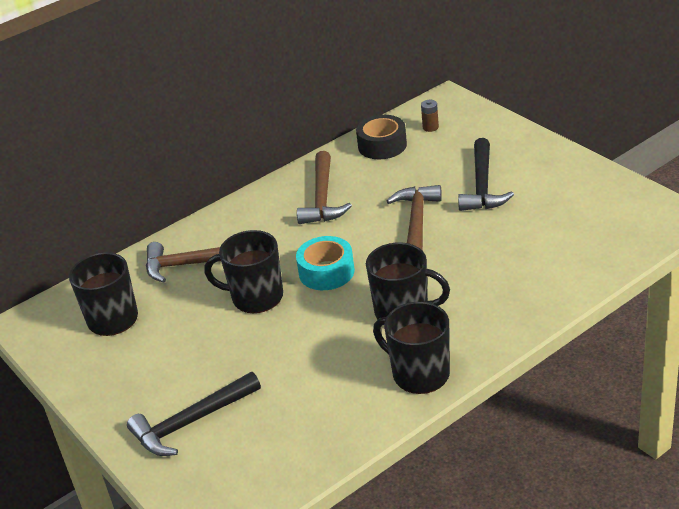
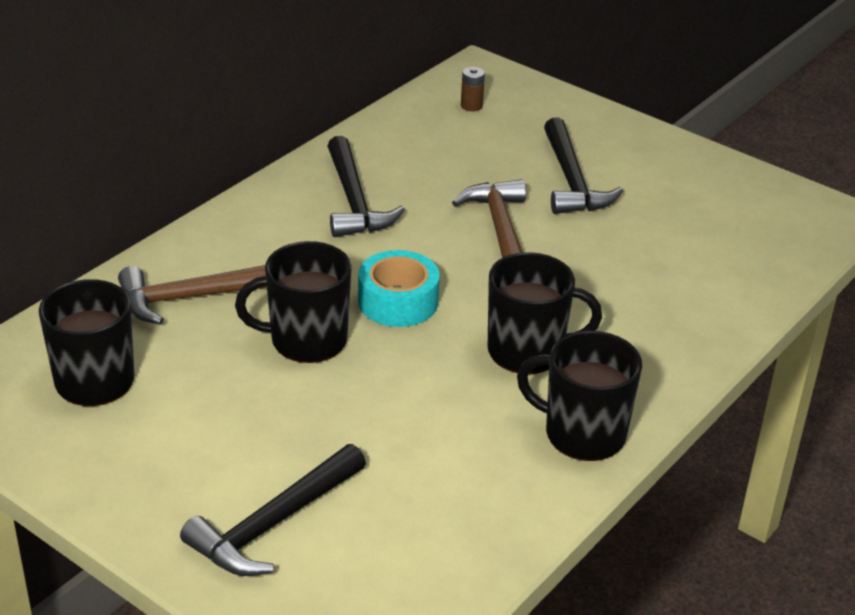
camera: 20 degrees left, 0 degrees up
brown hammer [297,151,352,224] -> black hammer [327,136,405,237]
black tape [356,115,407,159] -> none

